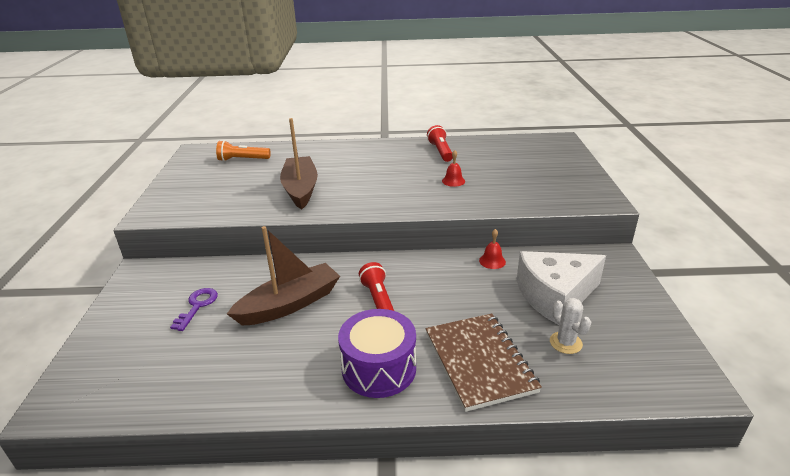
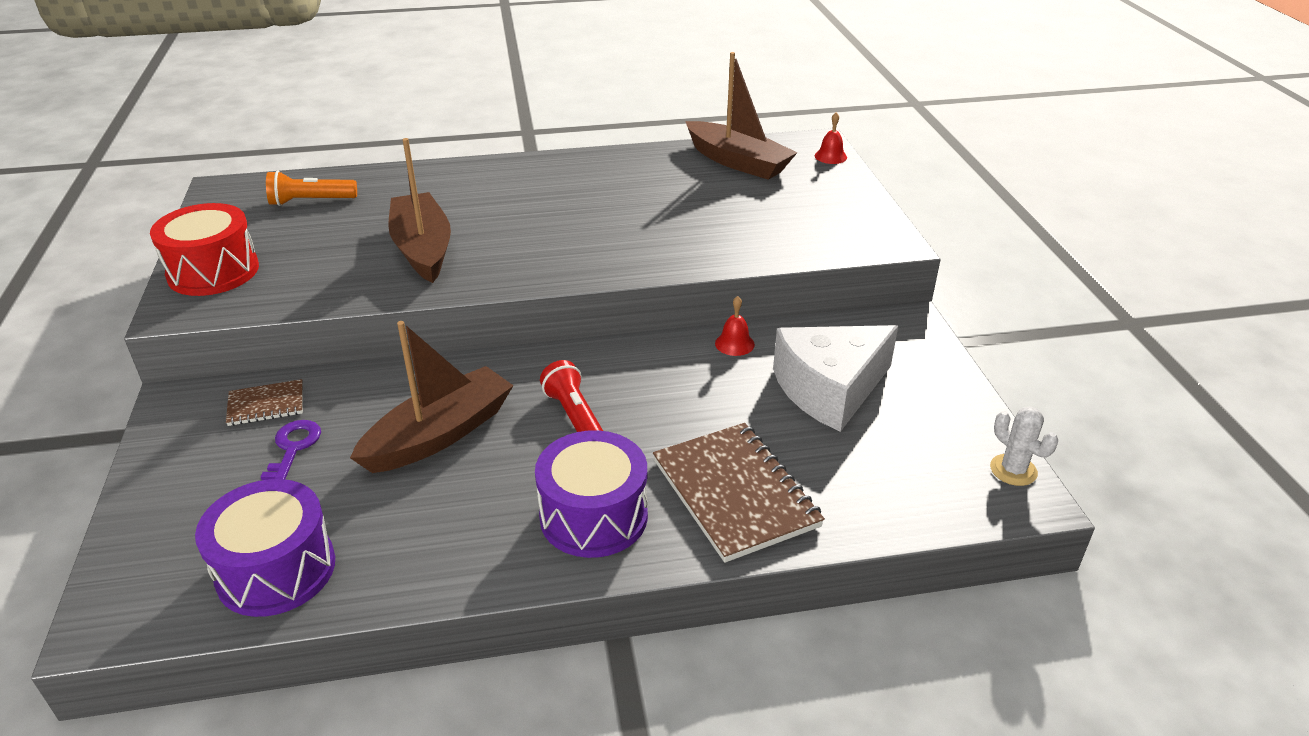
camera: 10 degrees left, 5 degrees up
red flashlight [427,125,453,162] -> none
red bell [442,150,465,187] -> red bell moved to [815,112,847,164]
white cactus [550,298,591,354] -> white cactus moved to [990,406,1058,486]
none -> red drum [150,203,259,296]
none -> purple drum [195,479,335,617]
none -> brown notebook [226,379,303,426]
none -> brown boat [685,52,798,180]

